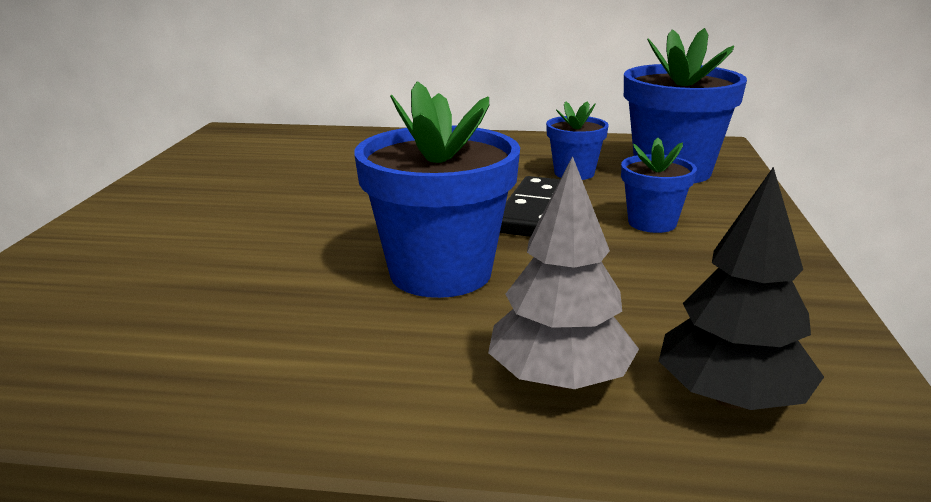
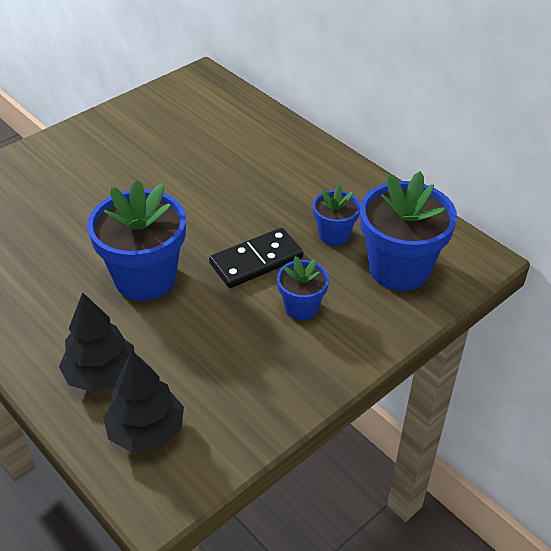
camera: 40 degrees right, 20 degrees up
grey tree [488,156,639,389] -> black tree [59,292,135,392]

